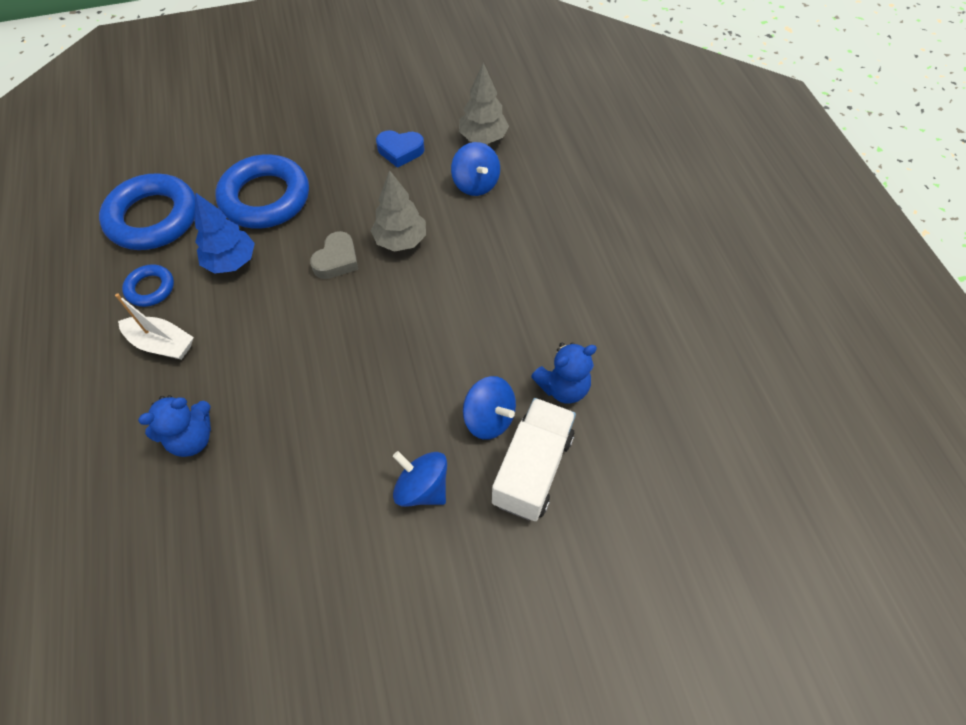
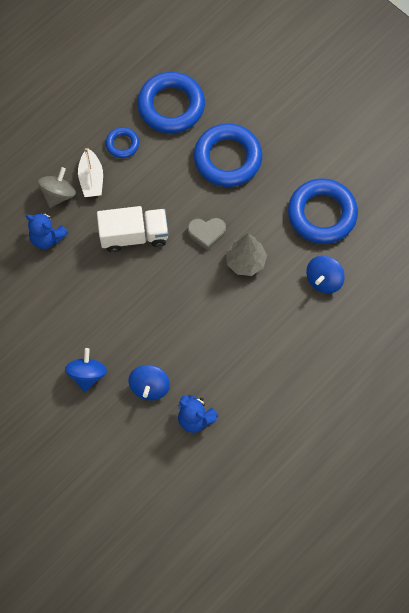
camera: 60 degrees right, 10 degrees up
blue tree [194,193,255,274] -> none
blue heart [376,130,425,168] -> blue ring [288,178,358,244]
grey tree [459,62,509,144] -> none
white truck [492,398,576,521] -> white truck moved to [97,206,168,252]
none -> grey spinning top [38,167,76,208]

